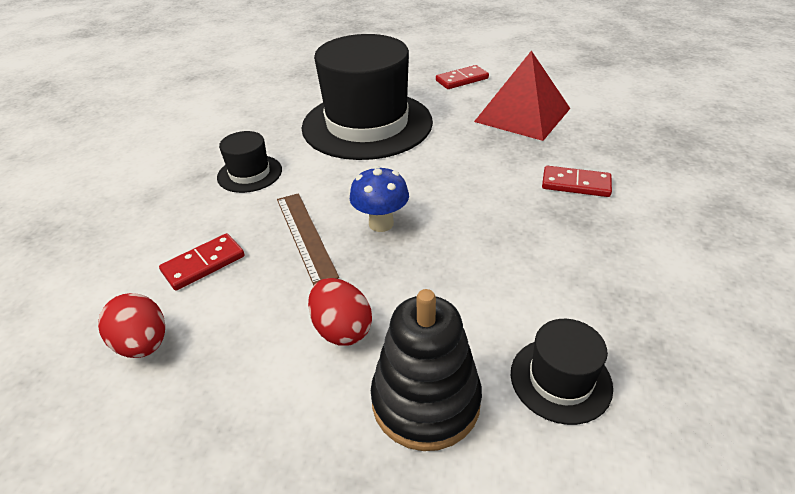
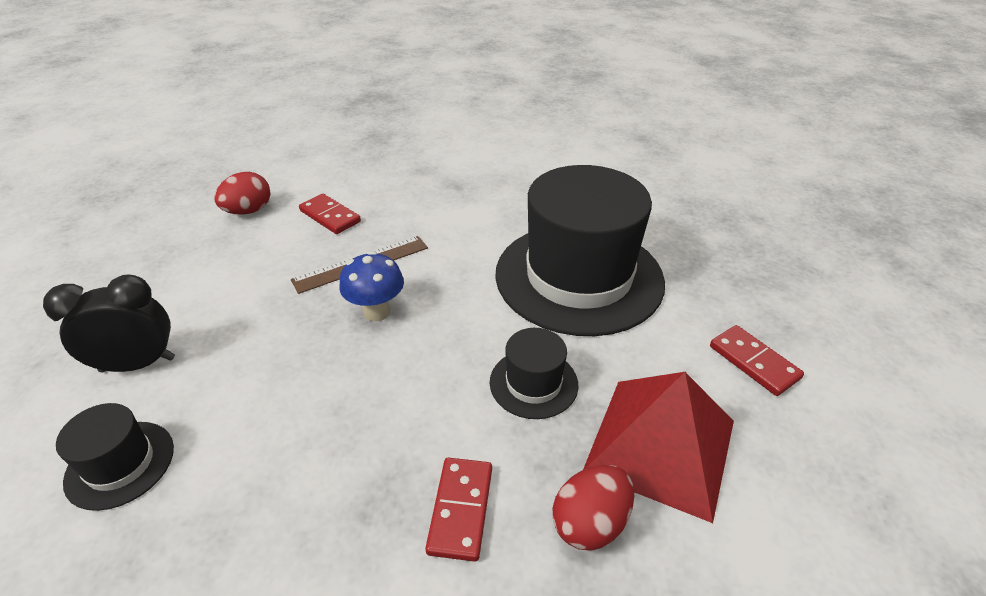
camera: 80 degrees right, 0 degrees up
black hat [217,131,282,193] -> black hat moved to [490,328,578,419]
red egg [308,278,372,346] -> red egg moved to [553,465,634,551]
black stacking toy [371,289,482,451] -> black clock [43,274,175,372]

